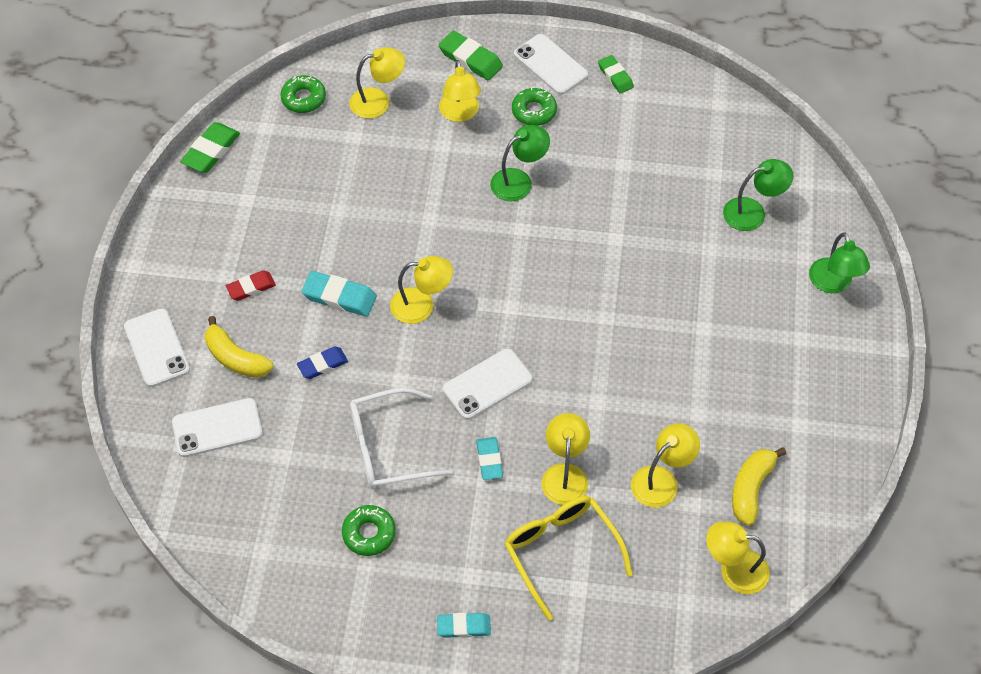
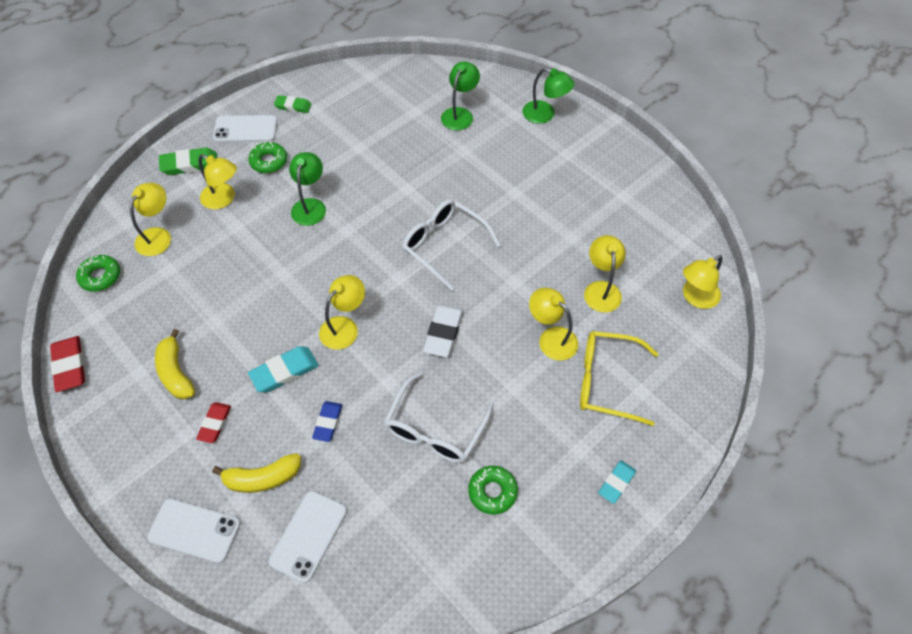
camera: 50 degrees left, 0 degrees up
green eraser [180,122,240,173] -> red eraser [50,336,85,392]
white phone [443,349,532,420] -> white eraser [423,304,463,357]
turquoise eraser [476,437,503,480] -> none
yellow banana [732,447,787,526] -> yellow banana moved to [155,329,195,399]
none -> white glasses [402,199,501,291]

